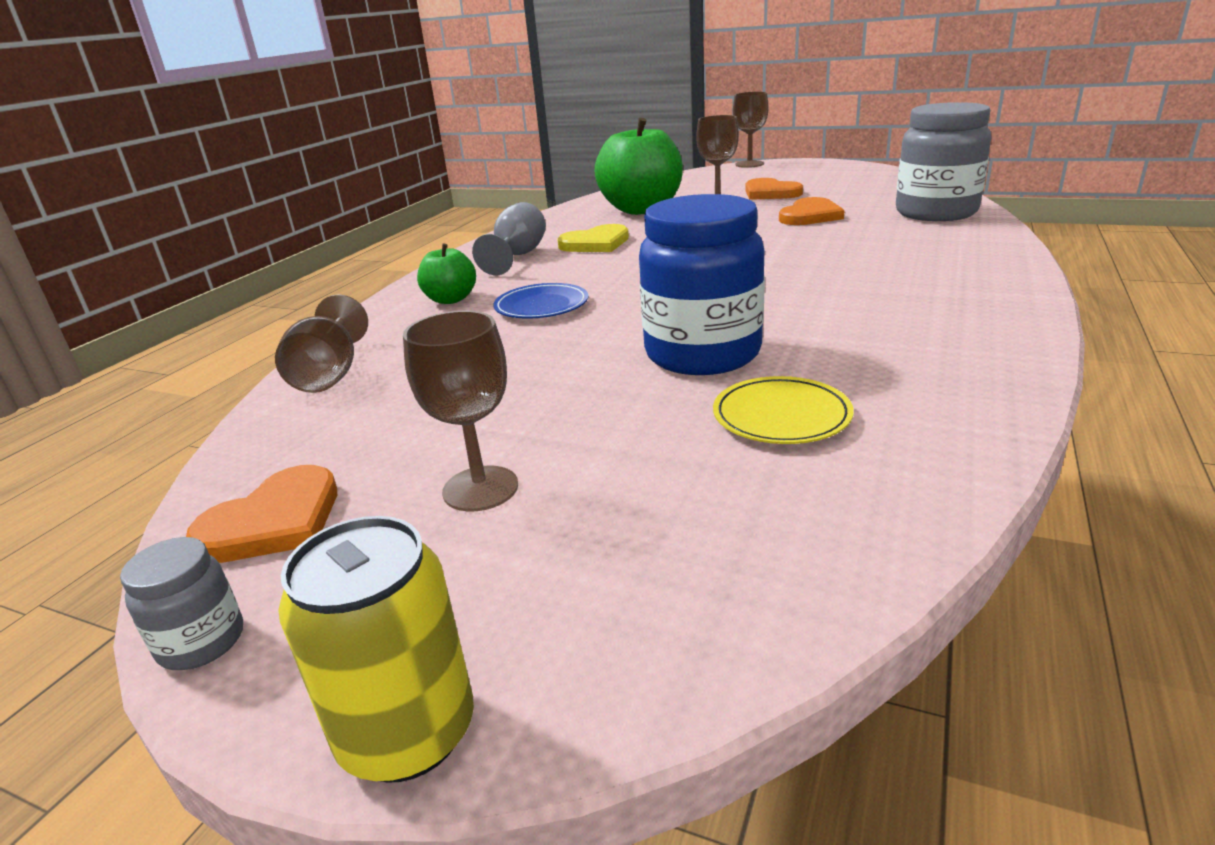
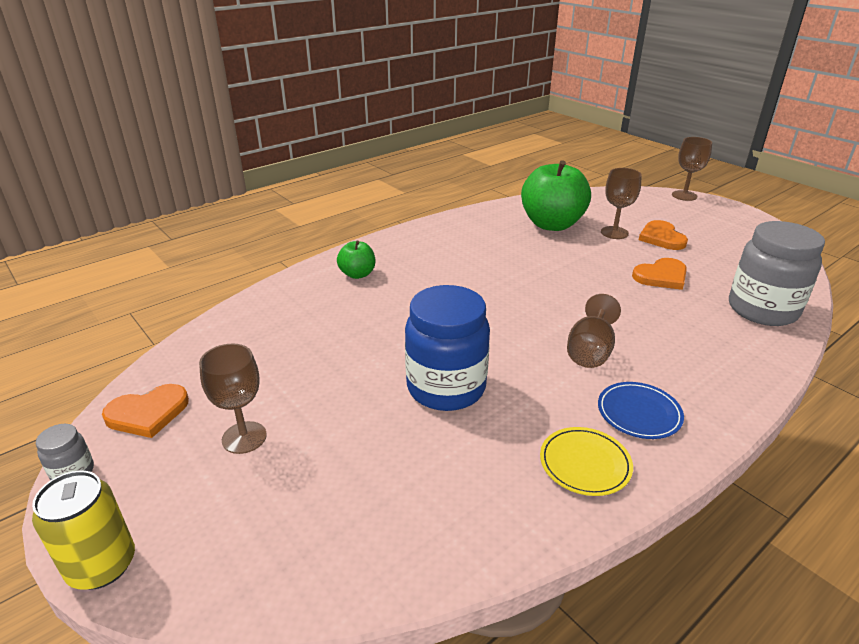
camera: 25 degrees right, 5 degrees up
brown goblet [275,294,368,393] -> brown goblet moved to [567,294,621,368]
grey goblet [472,202,546,275] -> none
blue plate [493,283,589,318] -> blue plate moved to [598,382,684,439]
yellow heart [557,224,629,252] -> none
yellow plate [713,376,854,444] -> yellow plate moved to [540,427,633,496]

